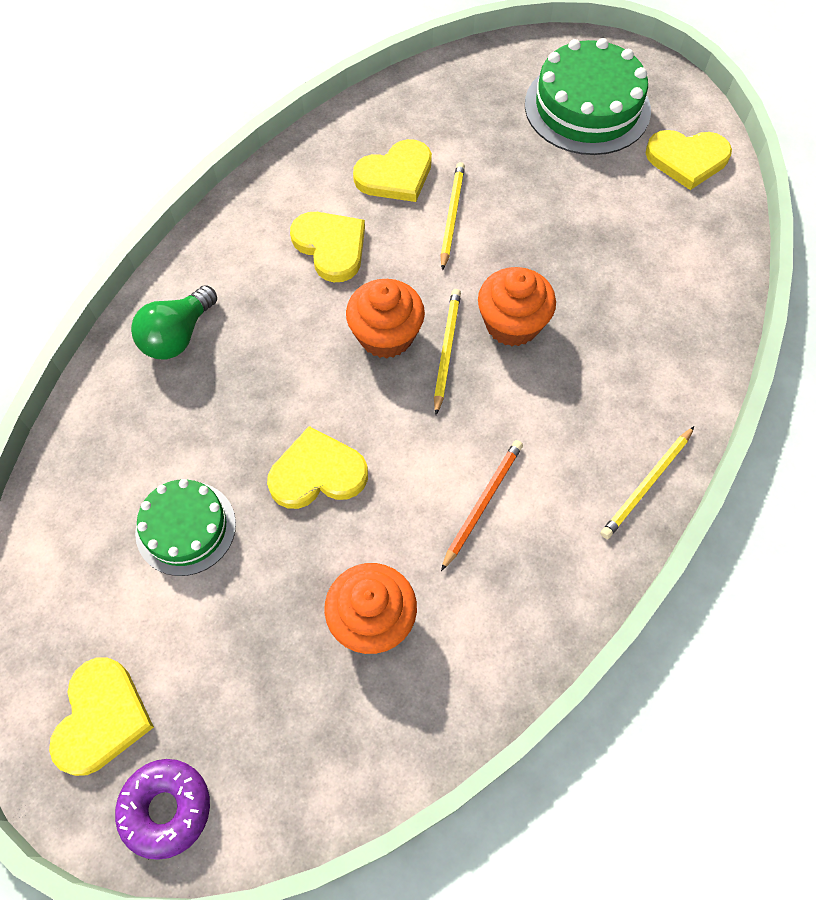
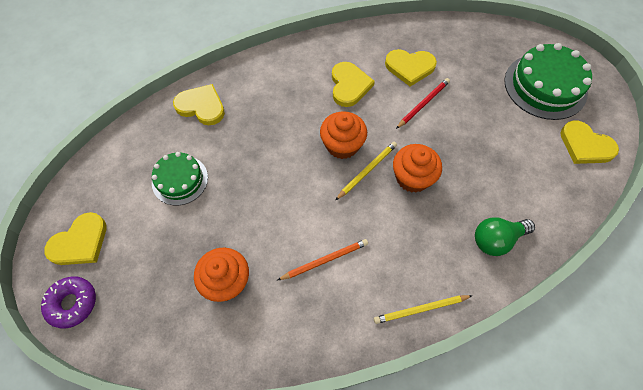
camera: 35 degrees right, 0 degrees up
green light bulb [131,285,217,359] -> green light bulb moved to [475,217,535,256]
yellow heart [267,426,368,509] -> yellow heart moved to [173,84,225,125]
yellow pencil [440,162,465,271] -> red pencil [396,78,450,129]

